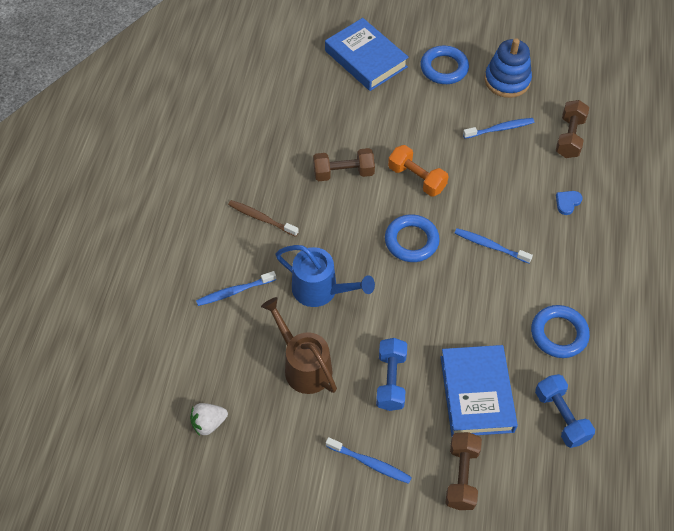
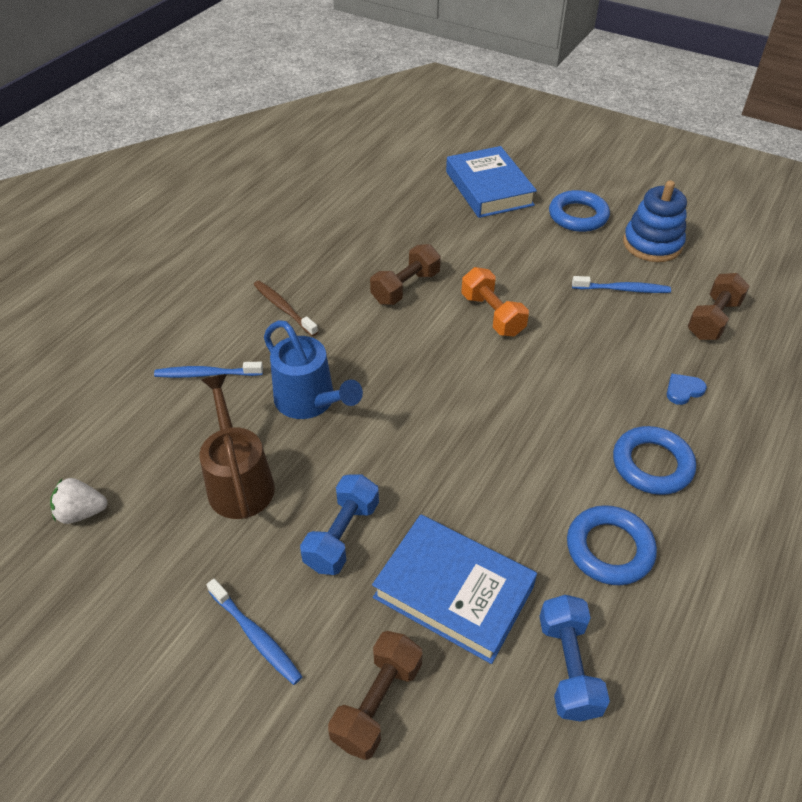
camera: 20 degrees right, 10 degrees down
brown dumbbell [313,148,375,181] -> brown dumbbell turned 60 degrees counterclockwise [370,244,441,305]
blue ring [385,214,440,262] -> blue ring moved to [613,426,696,495]
blue book [441,345,518,436] -> blue book turned 75 degrees counterclockwise [372,514,537,664]
blue toothbrush [455,228,533,263] -> none

